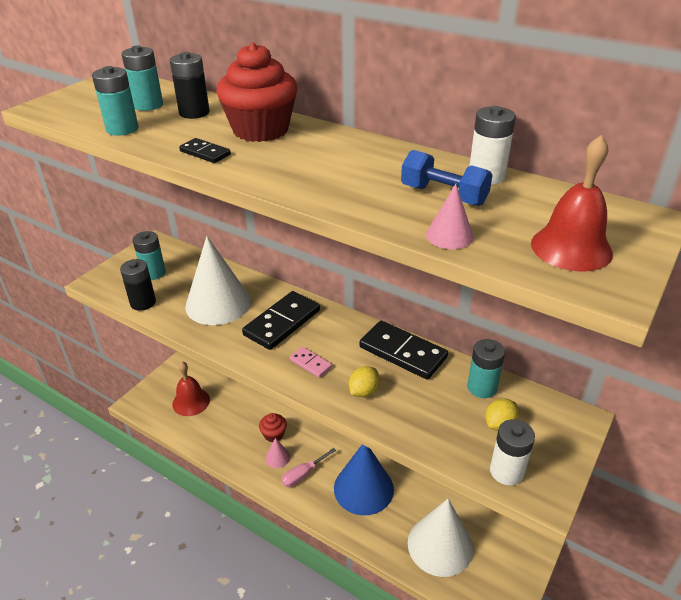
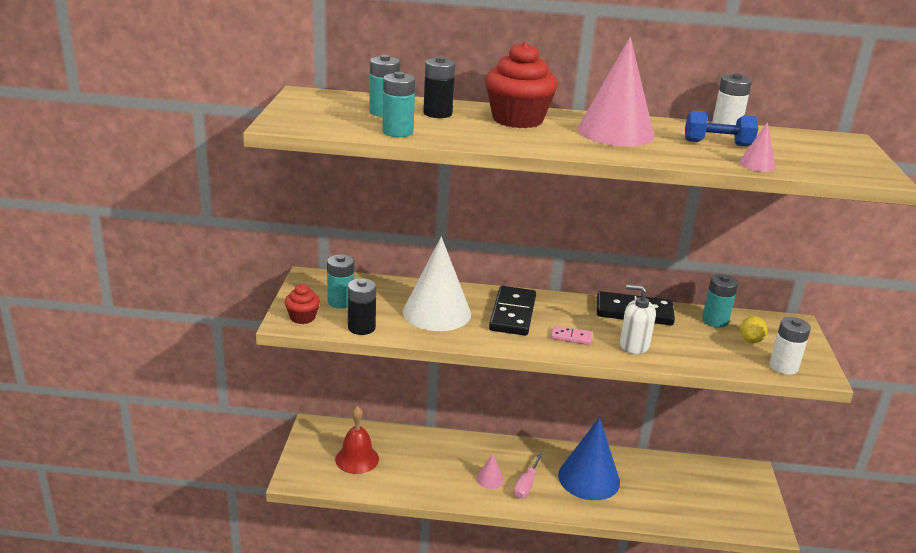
camera: 30 degrees left, 10 degrees down
black domino [179,138,231,163] -> none
red cupcake [259,413,287,442] -> red cupcake moved to [285,284,320,324]
yellow lemon [349,366,380,397] -> white soap dispenser [620,284,656,354]
white cone [408,499,473,577] -> none
red bell [531,135,613,272] -> none
none -> pink cone [577,37,655,146]

